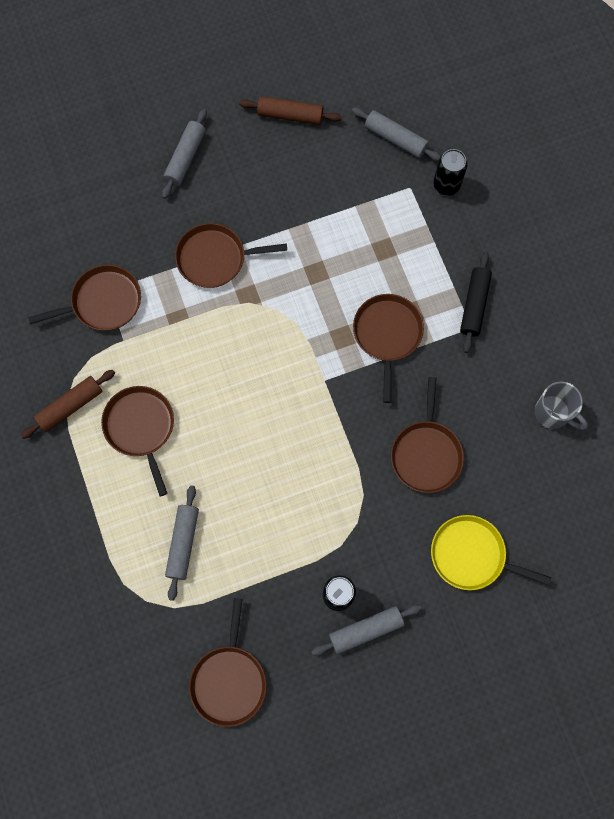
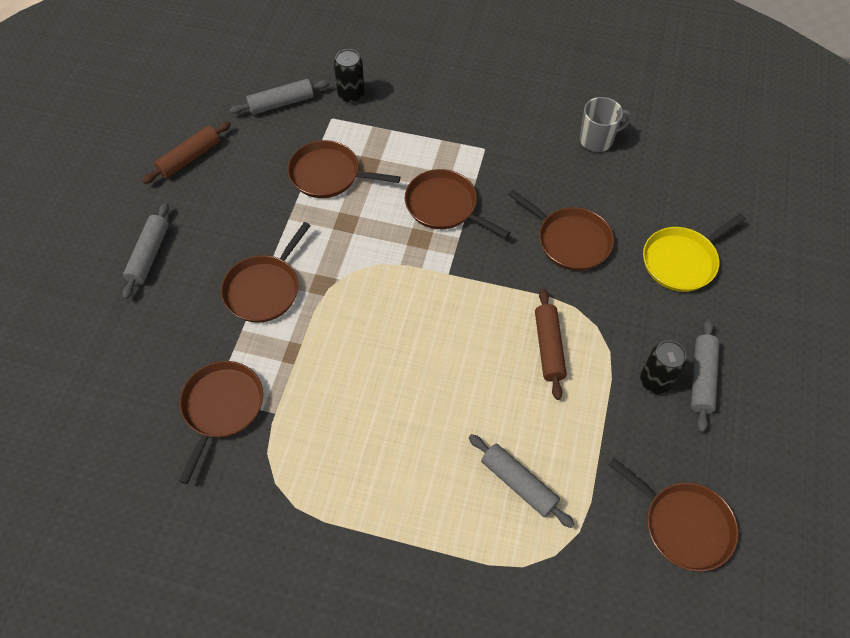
camera: 55 degrees left, 15 degrees down
brown rolling pin [20,370,115,439] -> brown rolling pin moved to [535,289,567,400]
brown pan [101,386,174,496] -> brown pan moved to [288,140,400,198]
grey rolling pin [162,109,207,199] -> grey rolling pin turned 45 degrees clockwise [122,203,169,299]
black rolling pin [460,252,492,353] -> none

